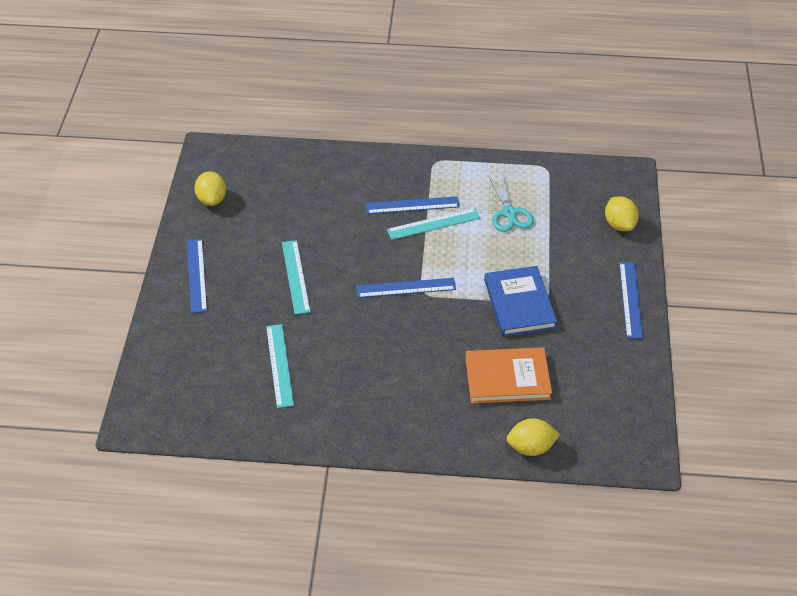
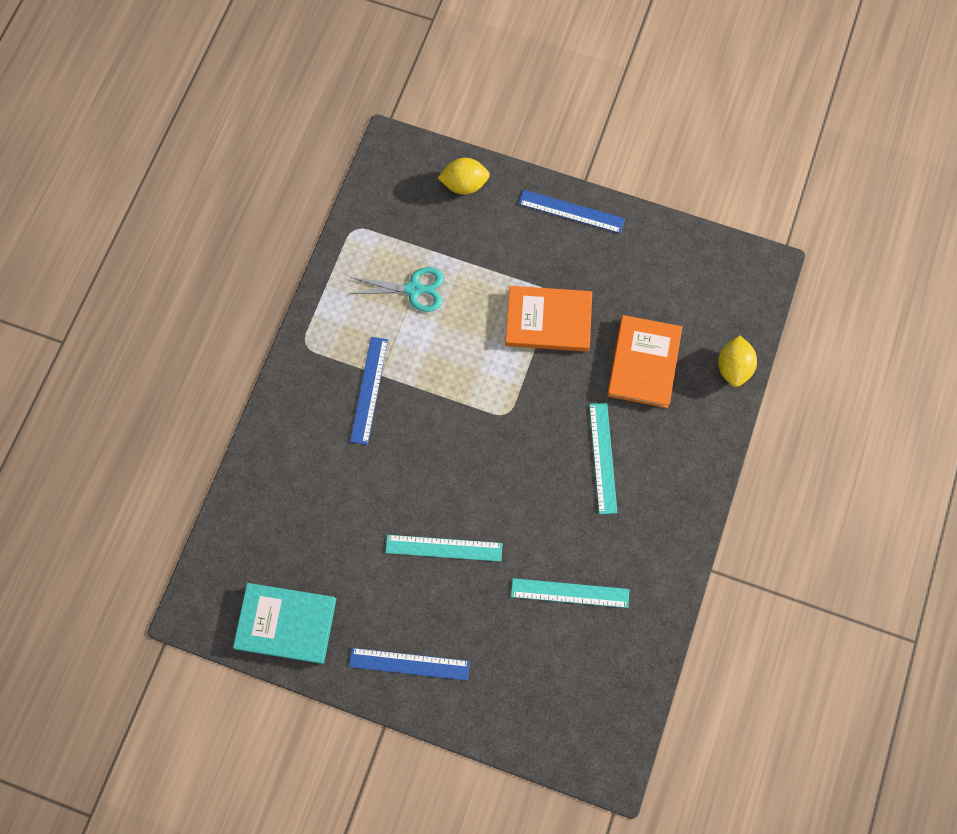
camera: 75 degrees left, 25 degrees up
yellow lemon [194,171,226,206] -> turquoise book [233,583,336,664]
blue ruler [356,278,456,298] -> none
turquoise ruler [387,208,481,240] -> turquoise ruler moved to [589,403,617,514]
blue book [484,266,557,336] -> orange book [505,286,592,352]

